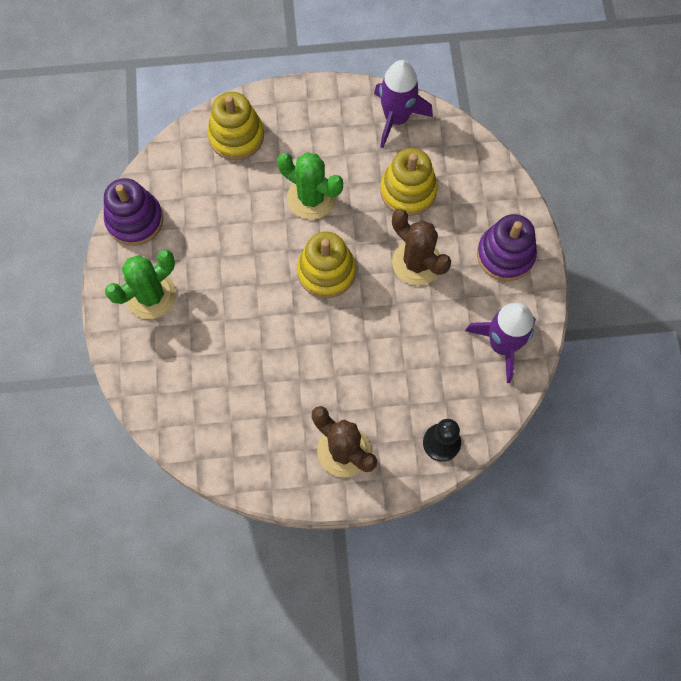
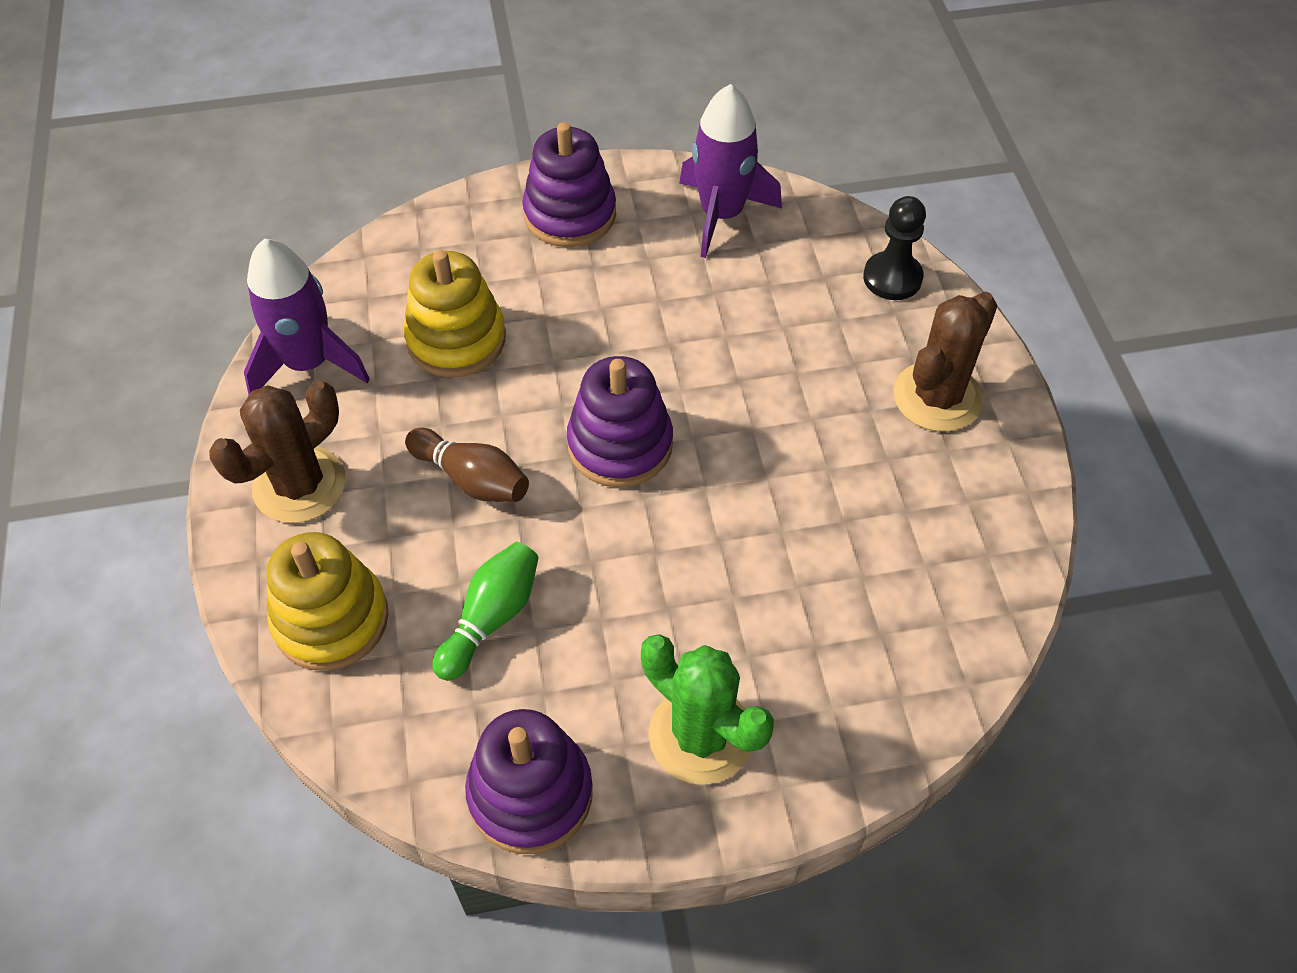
camera: 95 degrees left, 15 degrees down
green cactus [277,152,343,220] -> brown bowling pin [405,428,529,502]
yellow stacking toy [297,231,356,298] -> purple stacking toy [567,356,673,487]
brown cactus [392,209,451,286] -> brown cactus moved to [209,380,346,523]
none -> green bowling pin [432,542,539,681]

